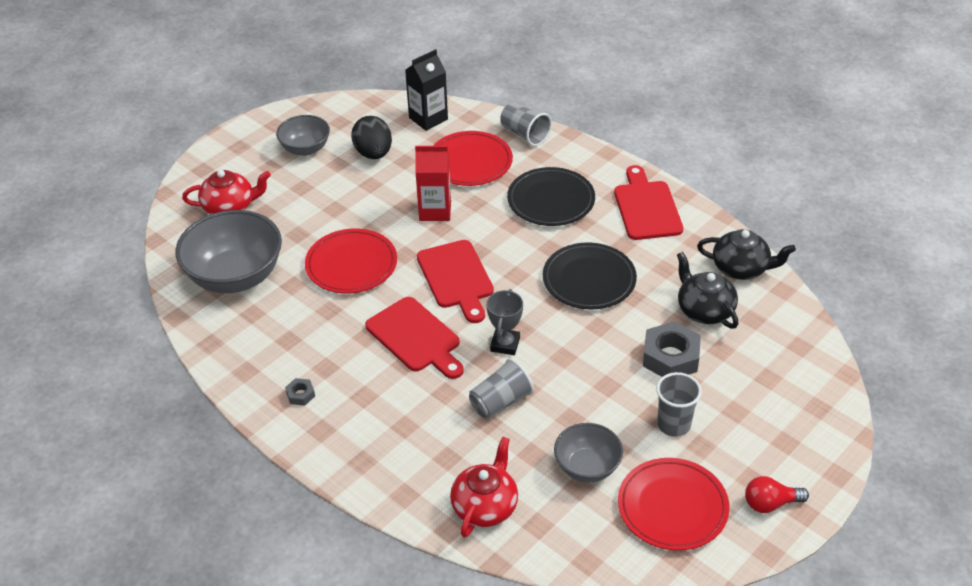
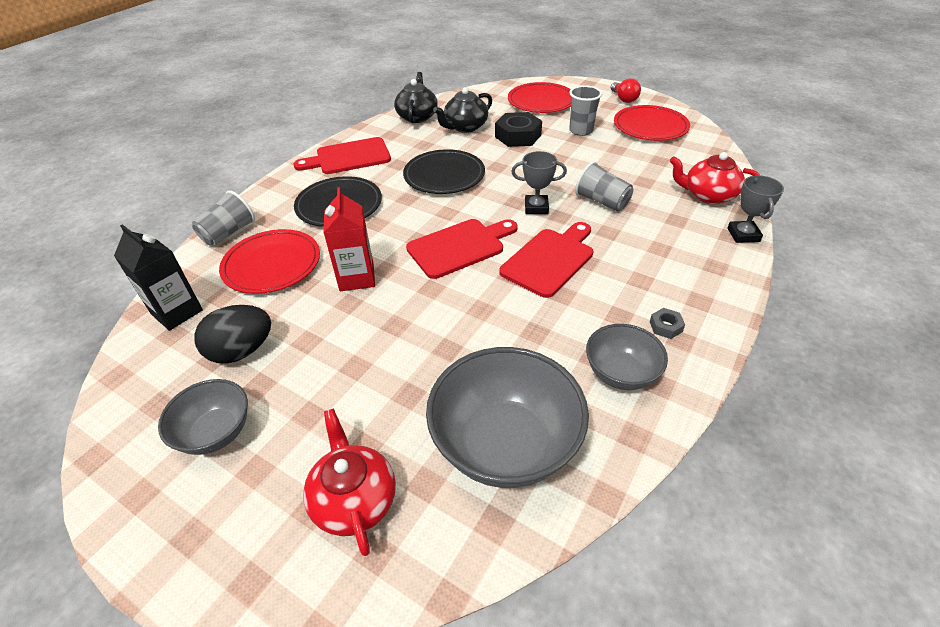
camera: 100 degrees left, 0 degrees up
red plate [305,228,397,293] -> red plate moved to [508,82,571,113]
grey bowl [554,423,623,483] -> grey bowl moved to [586,324,668,390]
grey nut [643,321,701,377] -> black nut [495,112,542,147]
none -> grey trophy [727,175,784,243]

